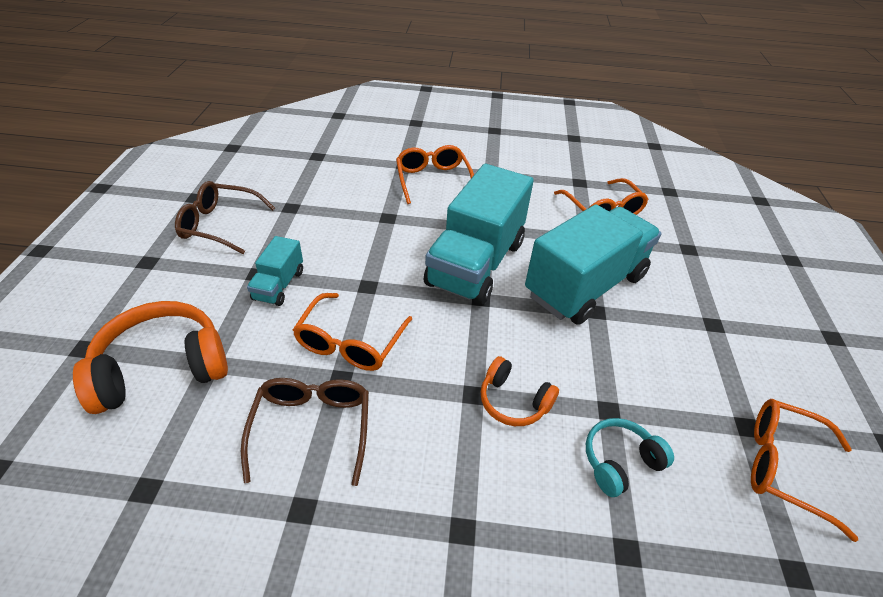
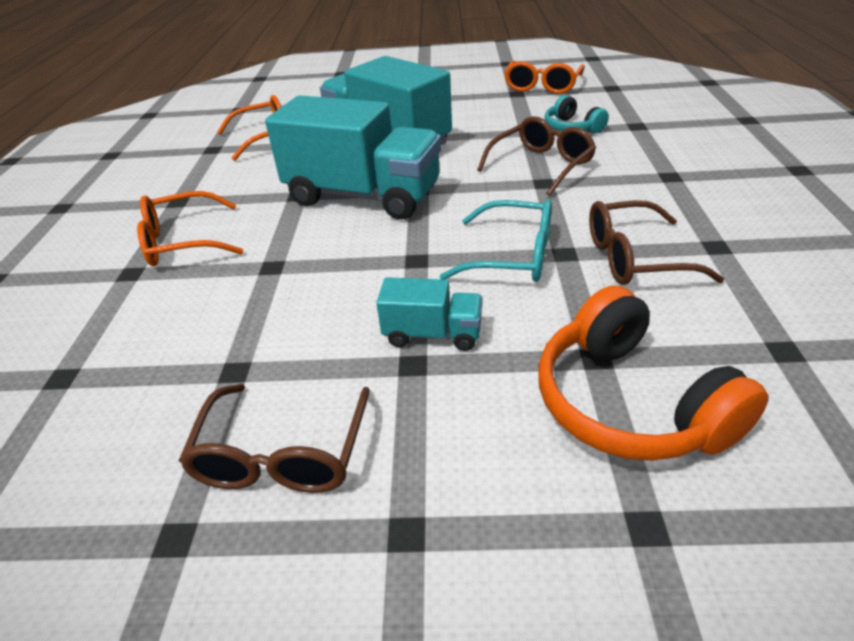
camera: 90 degrees left, 5 degrees down
orange glasses [293,293,412,371] -> turquoise glasses [439,199,552,282]
orange headphones [481,356,559,426] -> brown glasses [477,116,596,196]

